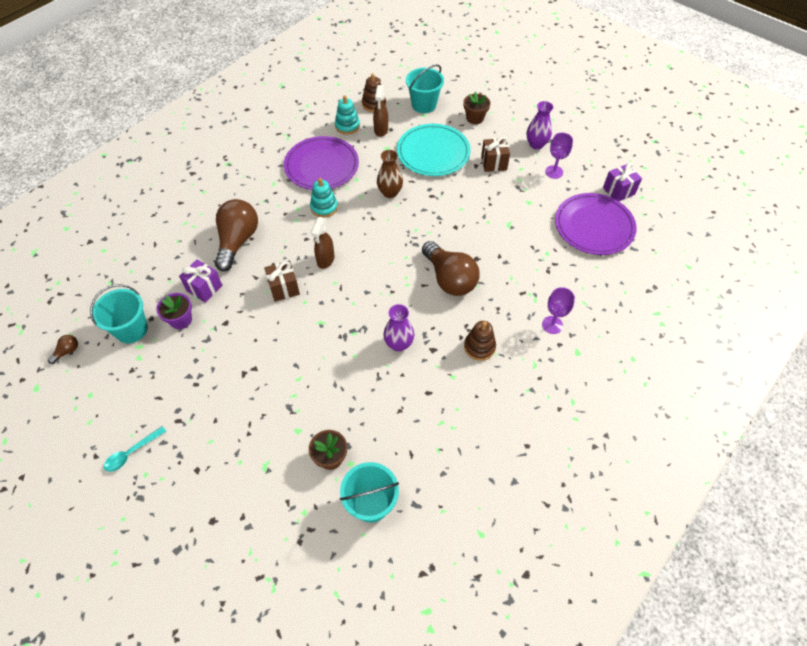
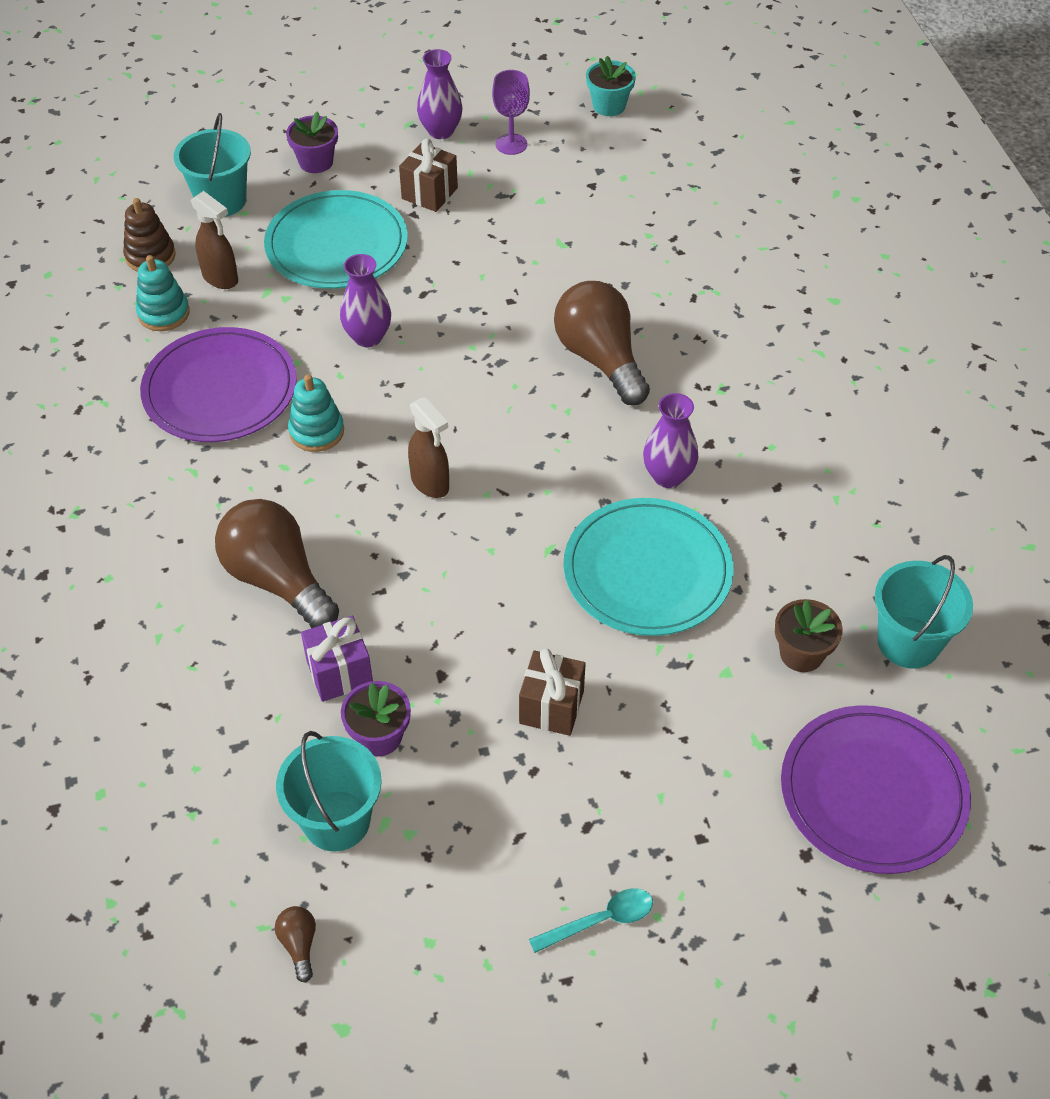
camera: 55 degrees left, 5 degrees down
turquoise spoon [104,426,166,472] -> turquoise spoon turned 105 degrees counterclockwise [529,888,653,953]
brown gift [264,260,300,302] -> brown gift moved to [519,649,586,736]
brown vase [377,150,403,198] -> purple vase [340,254,391,348]
brown light bulb [422,241,480,296] -> brown light bulb turned 120 degrees counterclockwise [554,281,650,405]
brown flower pot [464,92,490,124] -> purple flower pot [286,111,338,173]
brown stacking toy [464,321,496,361] -> none
purple goblet [542,287,575,334] -> none
purple plate [555,193,637,255] -> purple plate moved to [781,705,971,874]
purple gift [603,163,642,201] -> turquoise flower pot [586,56,636,116]
none -> turquoise plate [563,498,734,636]

